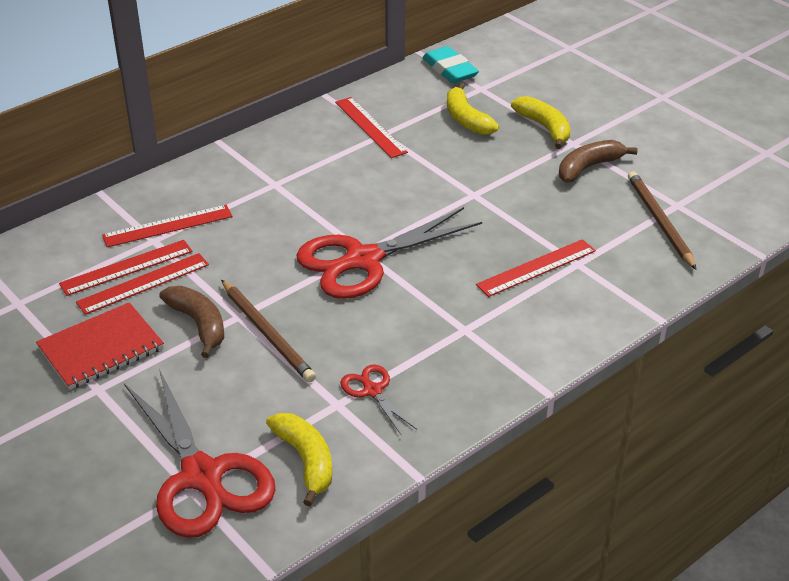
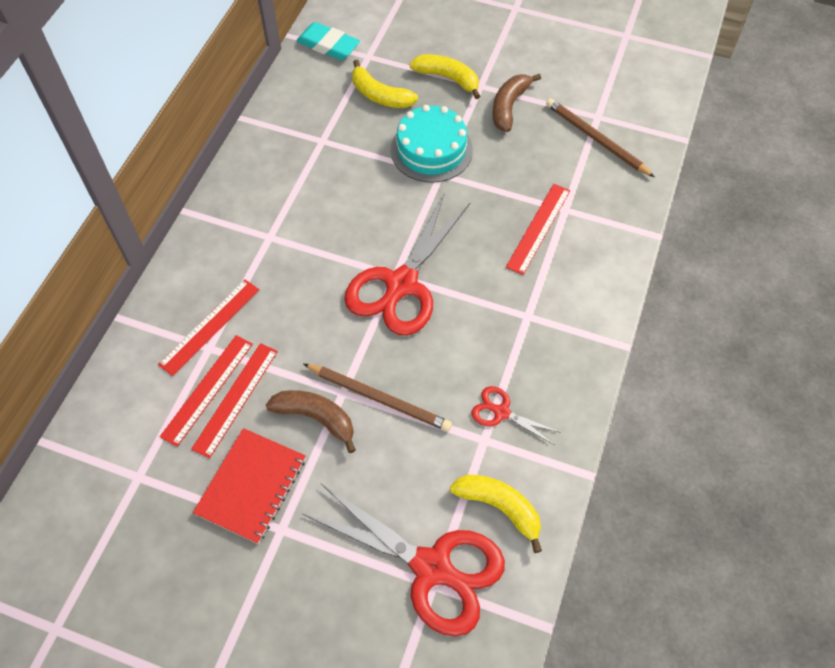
camera: 30 degrees left, 20 degrees up
red ruler [335,97,408,158] -> none
none -> turquoise cake [390,105,473,183]

